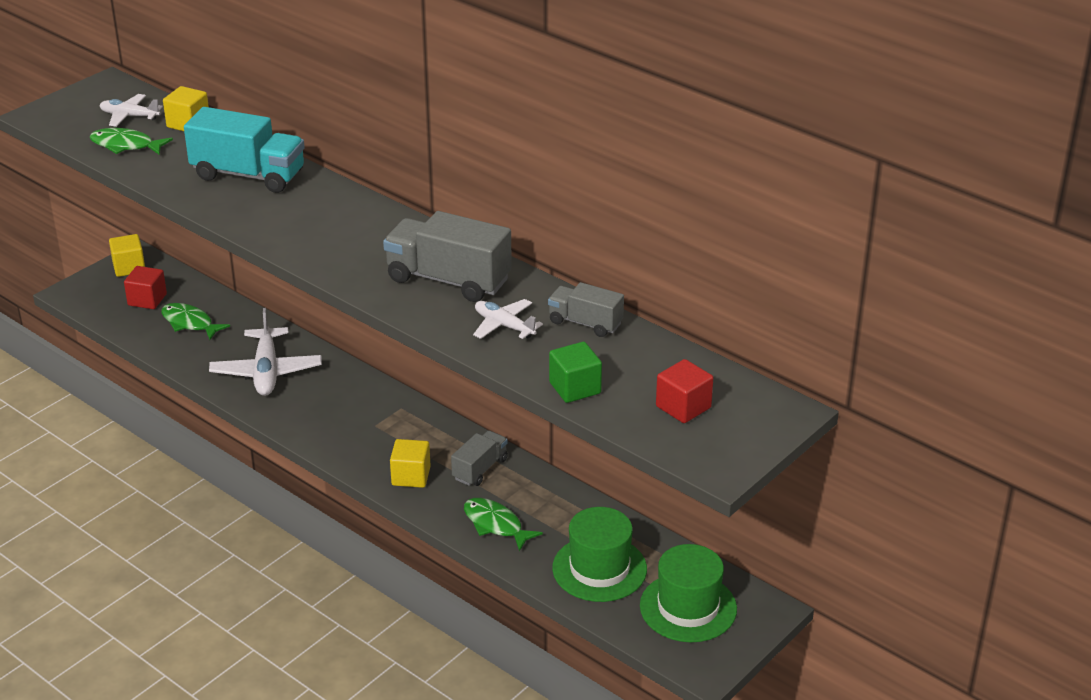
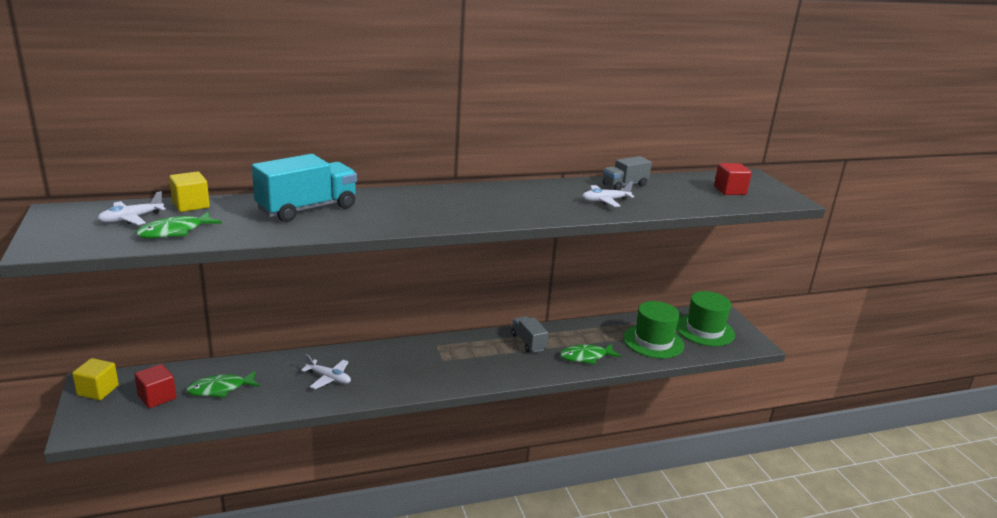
camera: 60 degrees left, 10 degrees down
white plane [209,308,322,396] -> white plane [301,354,351,389], size x0.59
grey truck [383,211,512,302] -> none
yellow cube [390,439,431,488] -> none
green cube [549,342,602,403] -> none

